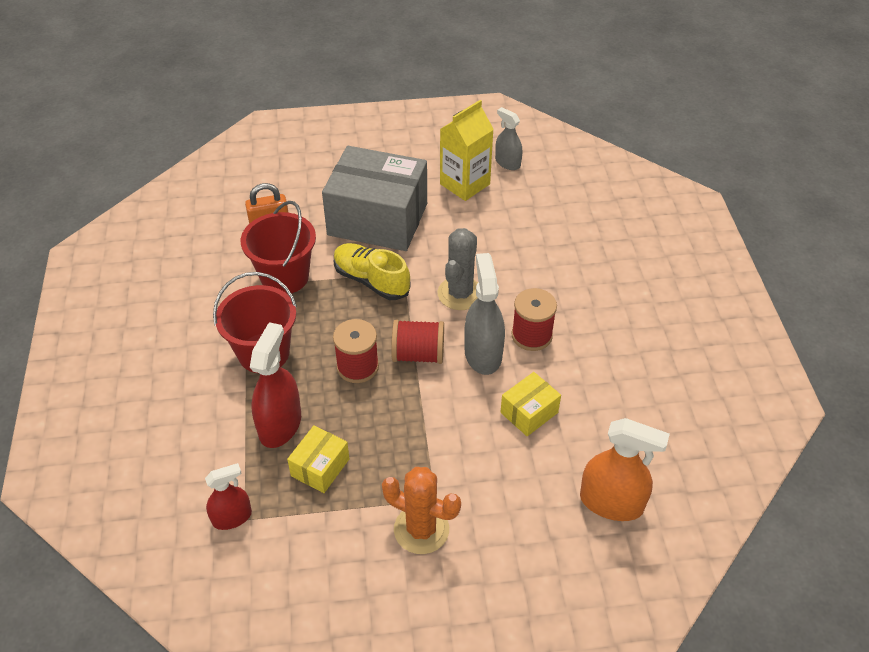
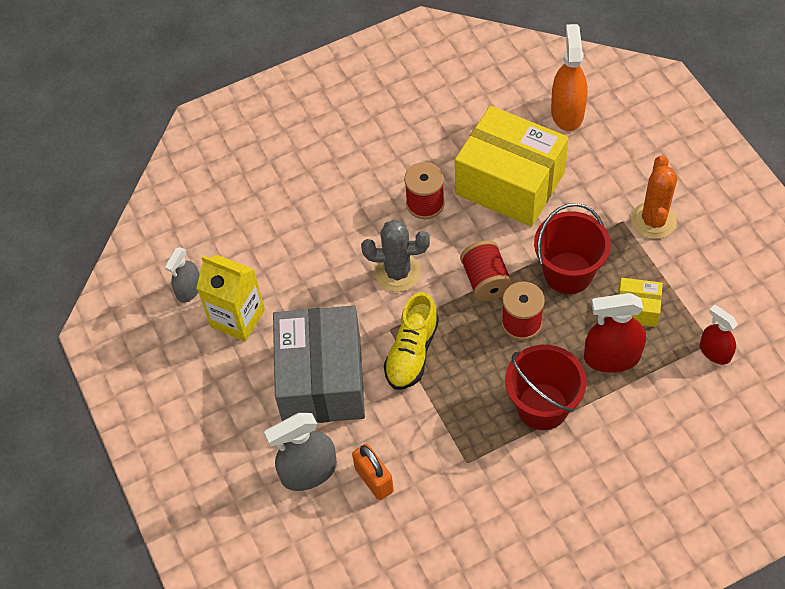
camera: 105 degrees left, 10 degrees up
red bucket [241,201,316,294] -> red bucket moved to [534,203,611,294]
grey spray bottle [464,253,505,375] -> grey spray bottle moved to [264,413,337,491]
yellow box [500,372,561,436] -> yellow box [455,106,569,227], size x2.24

